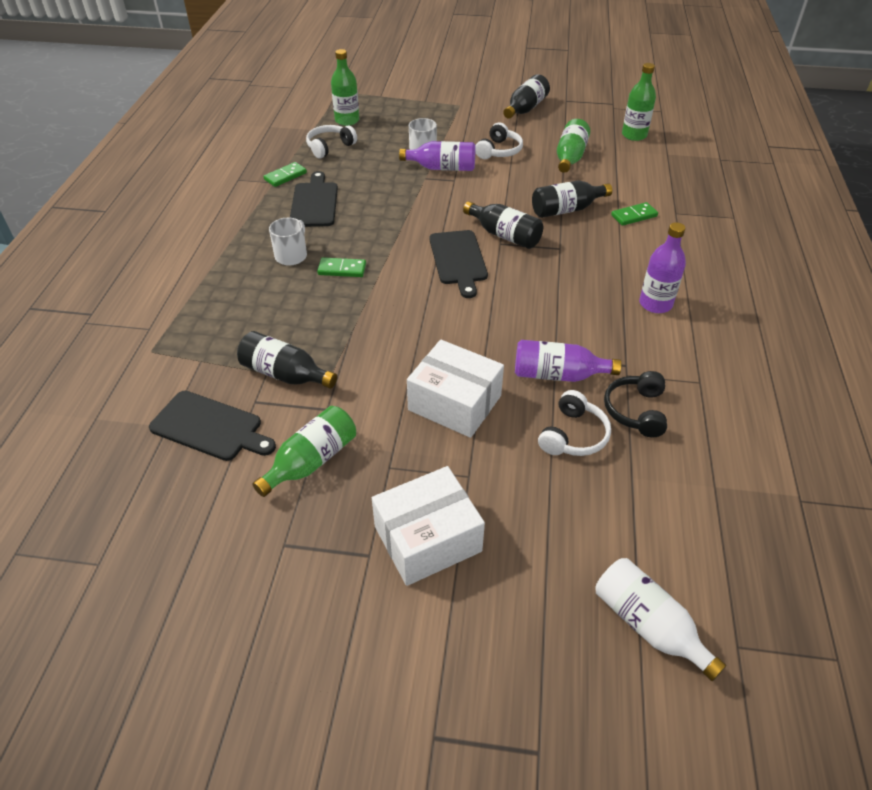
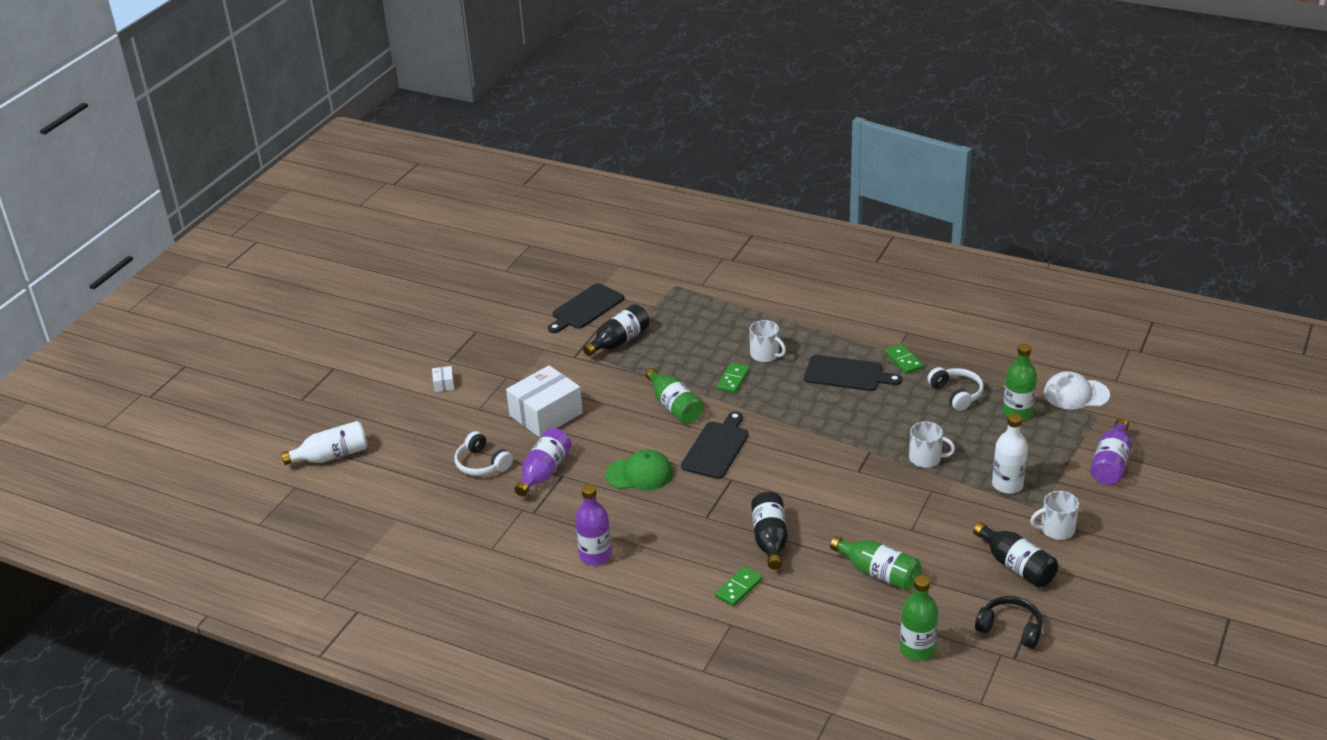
camera: 110 degrees right, 10 degrees down
green bottle [252,406,356,497] -> green bottle moved to [646,368,704,424]
white box [372,466,485,586] -> white box [432,366,454,392], size x0.41
purple bottle [399,141,476,171] -> purple bottle moved to [1090,418,1131,485]
black cutting board [429,230,488,298] -> black cutting board turned 105 degrees clockwise [681,411,749,479]
black bottle [463,201,543,249] -> none
white headphones [475,122,523,159] -> none
black headphones [604,371,667,437] -> black headphones moved to [975,596,1042,649]
green domino [611,202,658,226] -> green domino turned 45 degrees clockwise [715,566,763,606]
none -> green cap [605,450,673,491]
none -> white bottle [992,414,1028,494]
none -> white mug [1030,491,1079,540]
none -> white cap [1044,371,1110,410]

